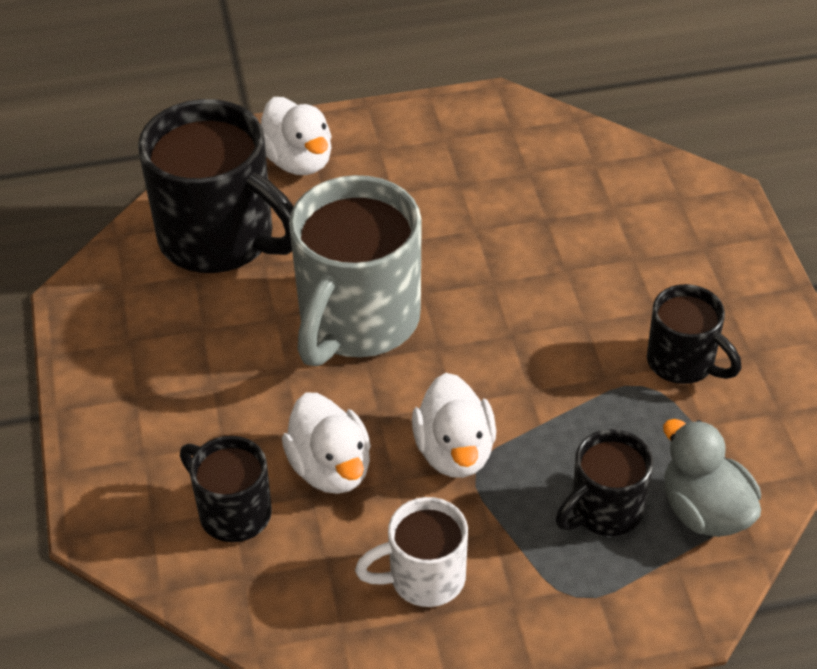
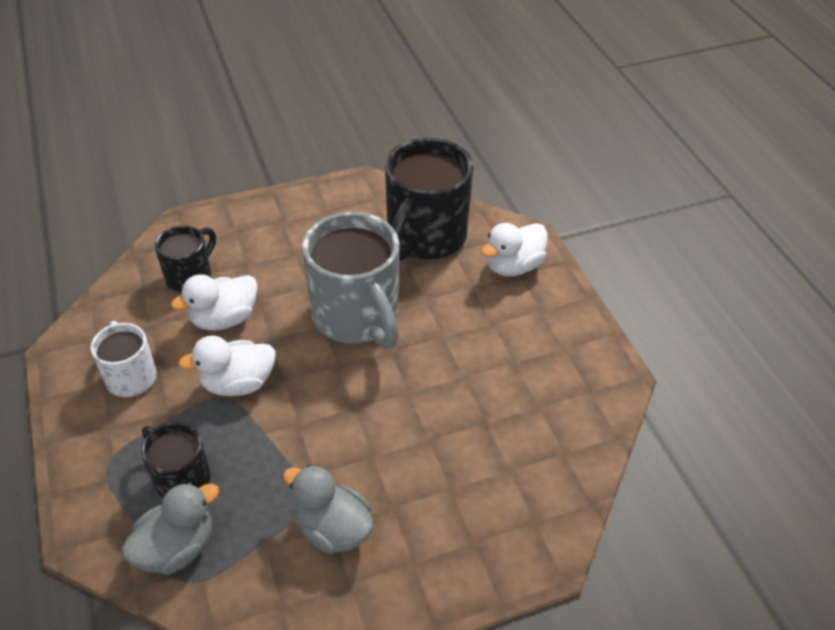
camera: 80 degrees right, 0 degrees up
grey mug [289,175,422,366] -> grey mug turned 135 degrees counterclockwise [302,212,399,349]
black mug [647,284,741,384] -> grey duck [283,465,373,554]

